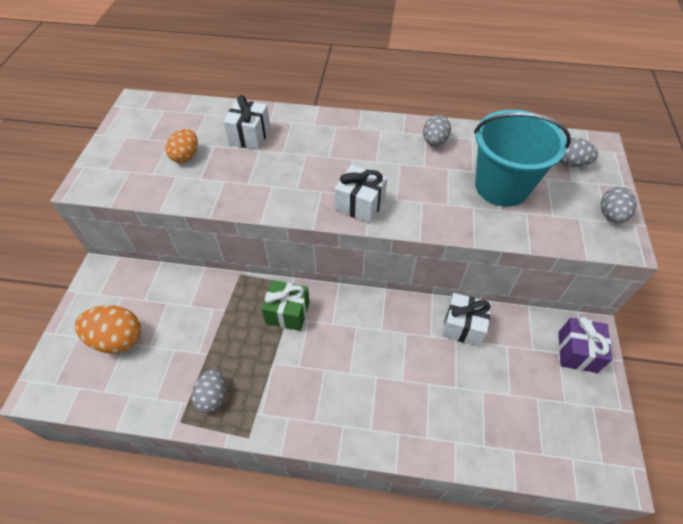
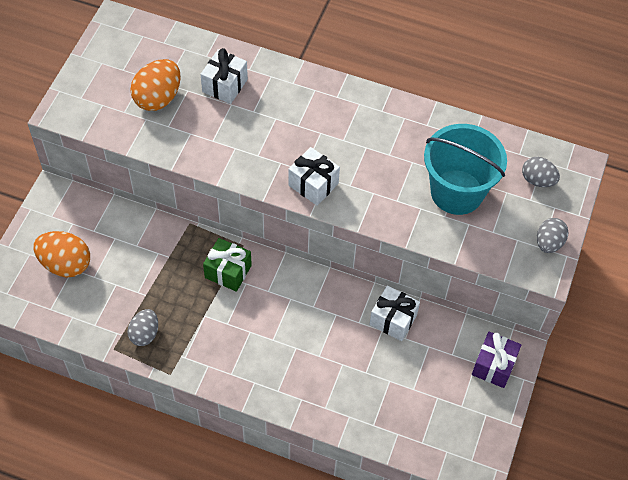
camera: 10 degrees right, 5 degrees up
orange egg [165,129,198,163] -> orange egg [130,59,181,111], size x1.55
grey egg [423,115,451,146] -> none

